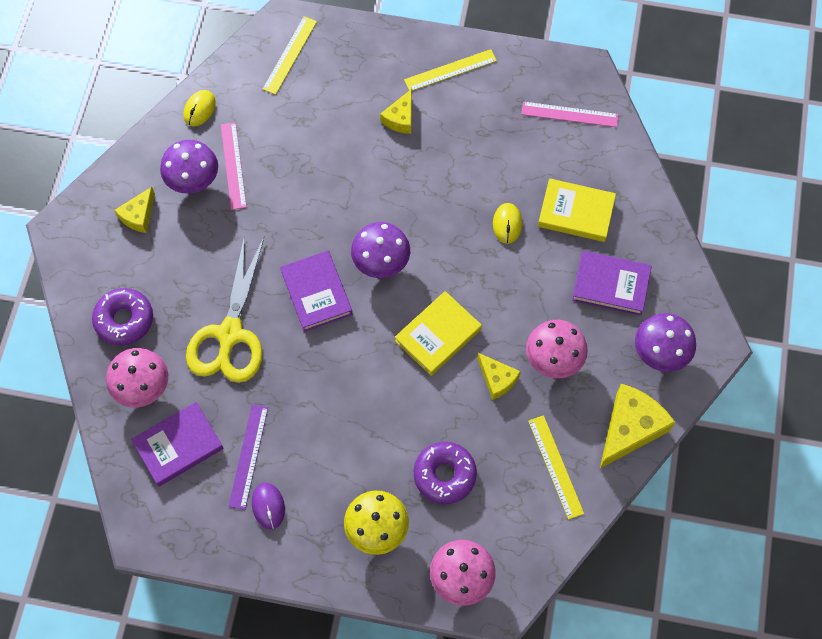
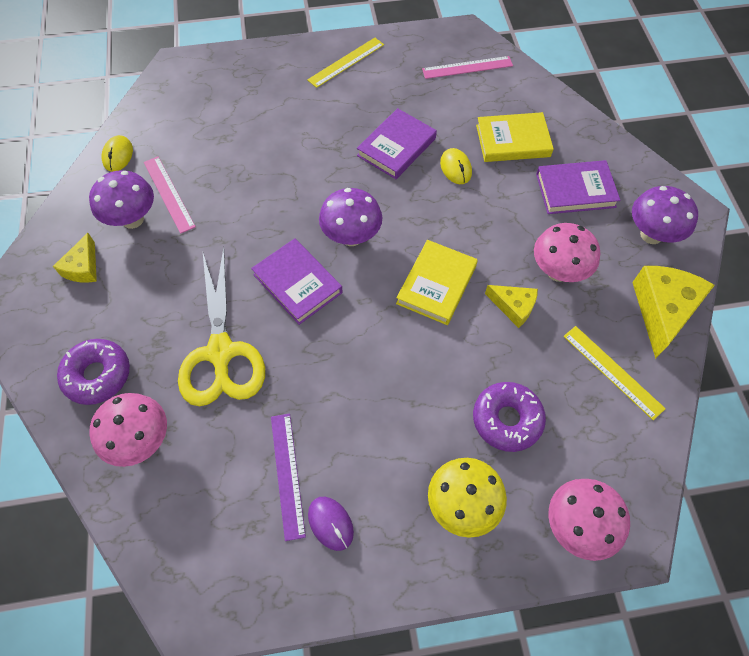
camera: 20 degrees left, 5 degrees down
purple book [131,402,224,487] -> purple book moved to [357,108,437,179]
yellow ruler [263,16,317,95] -> none
yellow cheese [380,89,412,134] -> none

